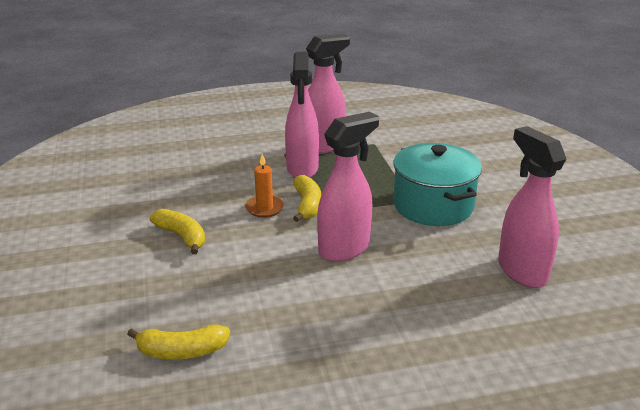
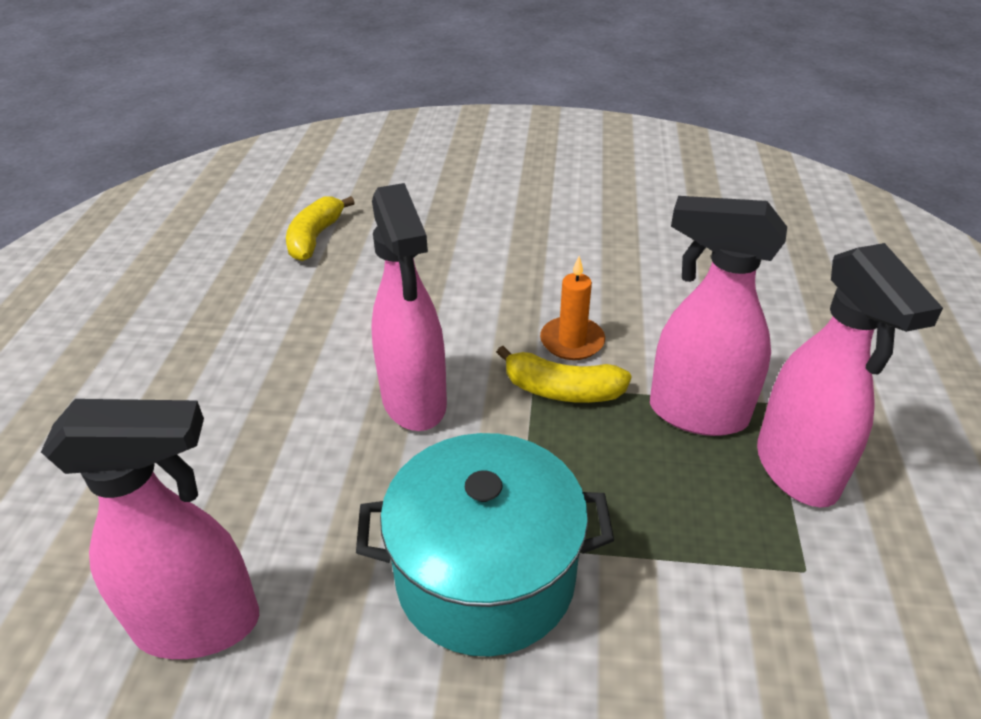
camera: 110 degrees right, 10 degrees up
yellow banana [150,209,205,254] -> none

